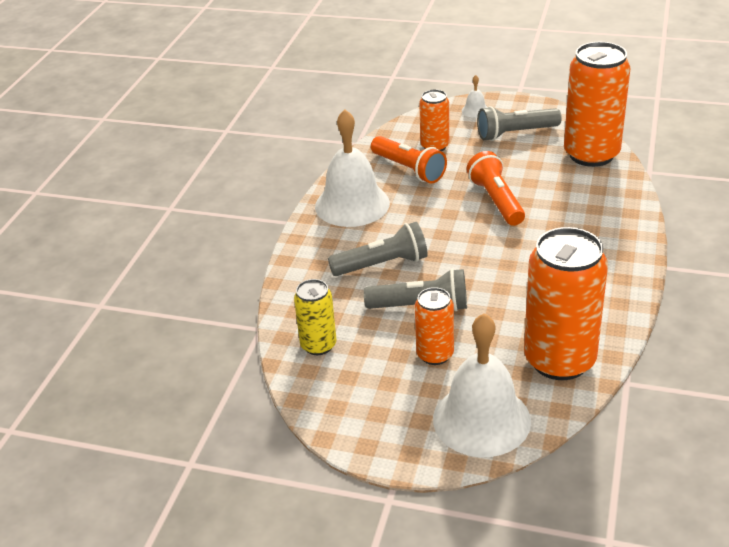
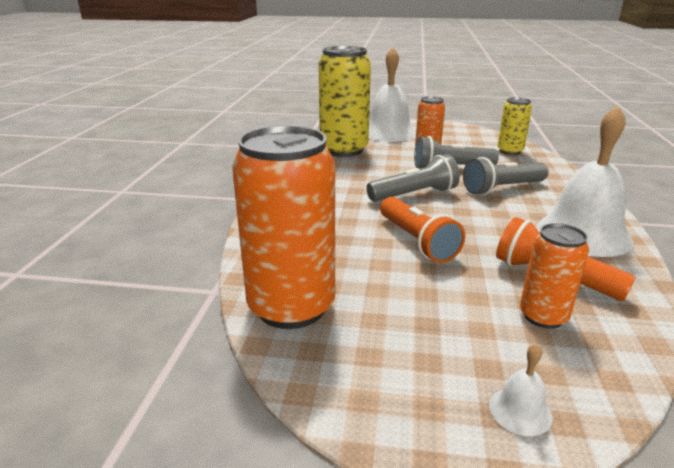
camera: 170 degrees right, 10 degrees down
grey flashlight [477,106,562,141] -> grey flashlight moved to [366,154,460,202]
orange can [524,227,608,380] -> yellow can [318,46,371,157]

